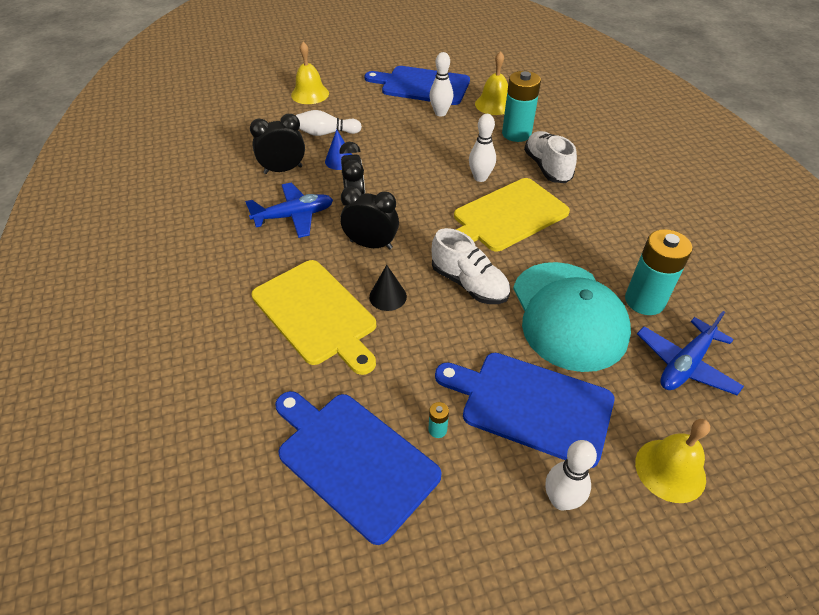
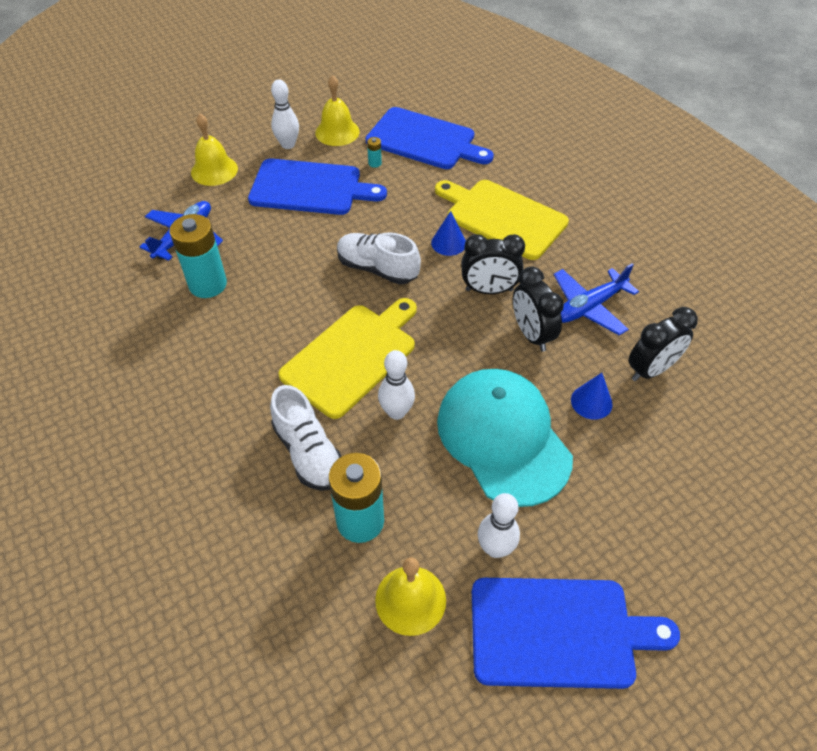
camera: 165 degrees right, 5 degrees up
yellow bell [291,42,329,104] -> yellow bell moved to [315,75,360,146]
white bowling pin [296,110,362,136] -> none
black cone [369,265,407,311] -> blue cone [431,211,466,256]
turquoise cap [513,262,631,372] -> turquoise cap moved to [437,369,573,507]

